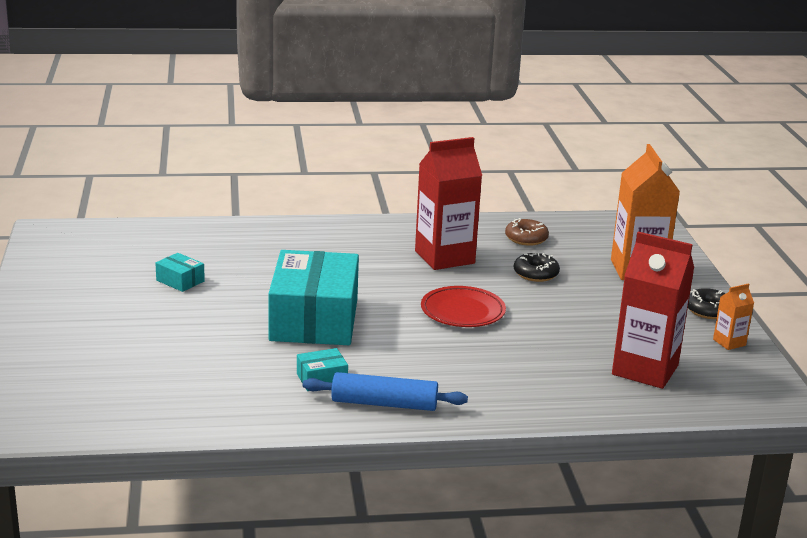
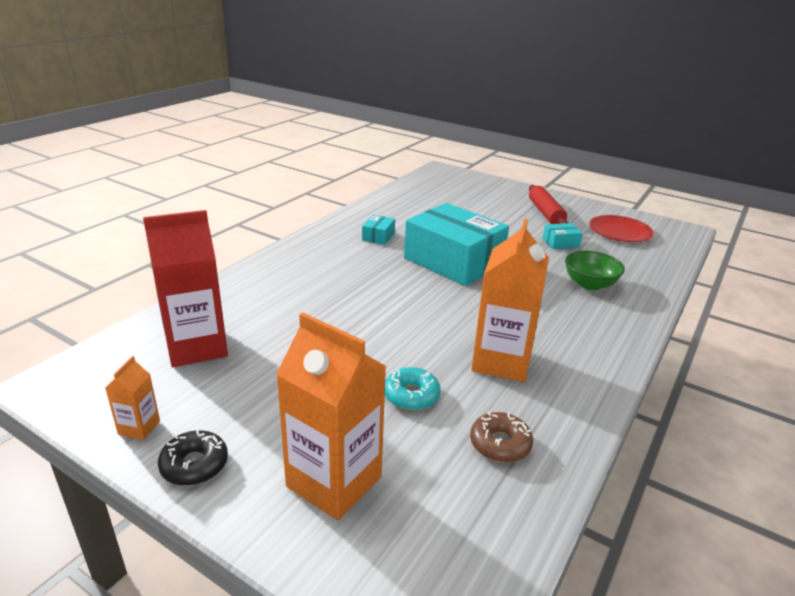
camera: 130 degrees right, 5 degrees up
blue rolling pin [303,372,468,411] -> none
red carton [415,137,482,270] -> orange carton [471,219,549,382]
red plate [421,286,506,327] -> red plate moved to [589,215,654,242]
black donut [514,253,560,282] -> turquoise donut [385,367,441,411]
none -> red rolling pin [529,185,568,224]
none -> green bowl [565,251,625,290]

